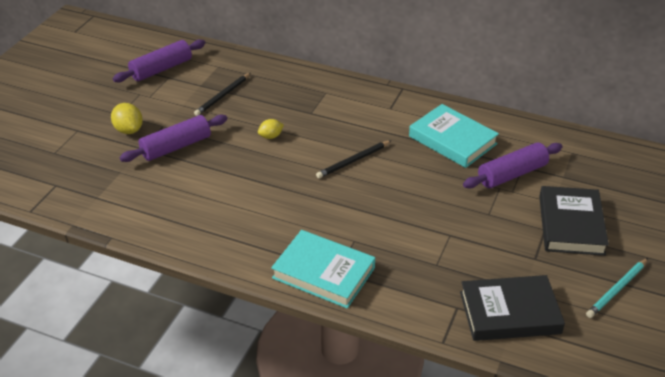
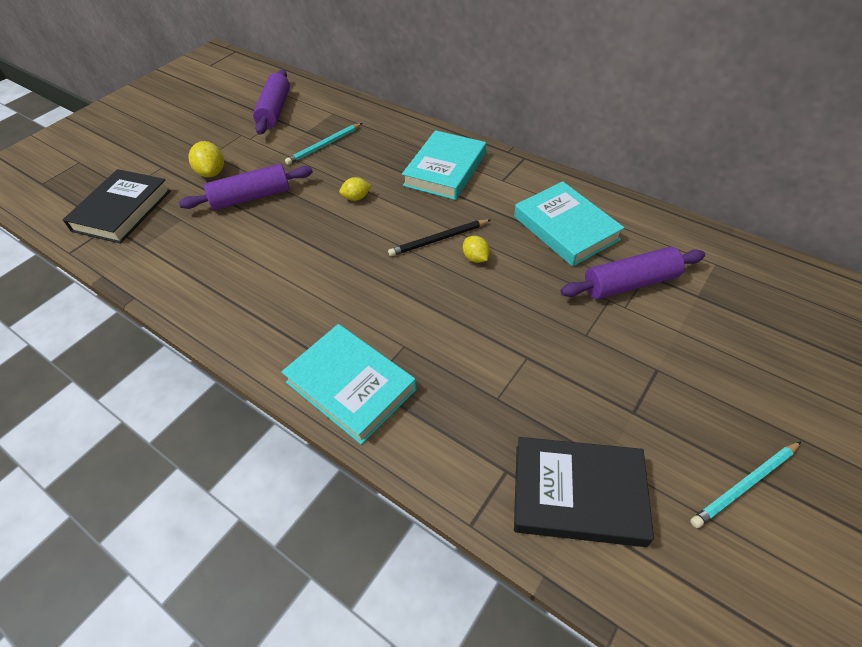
camera: 15 degrees right, 10 degrees up
purple rolling pin [113,39,205,82] -> purple rolling pin turned 60 degrees counterclockwise [253,70,290,135]
black pencil [194,73,251,116] -> turquoise pencil [285,123,362,165]
black book [539,186,609,256] -> black book moved to [63,169,171,244]
none -> turquoise book [402,130,486,200]
none -> yellow lemon [463,236,490,263]

